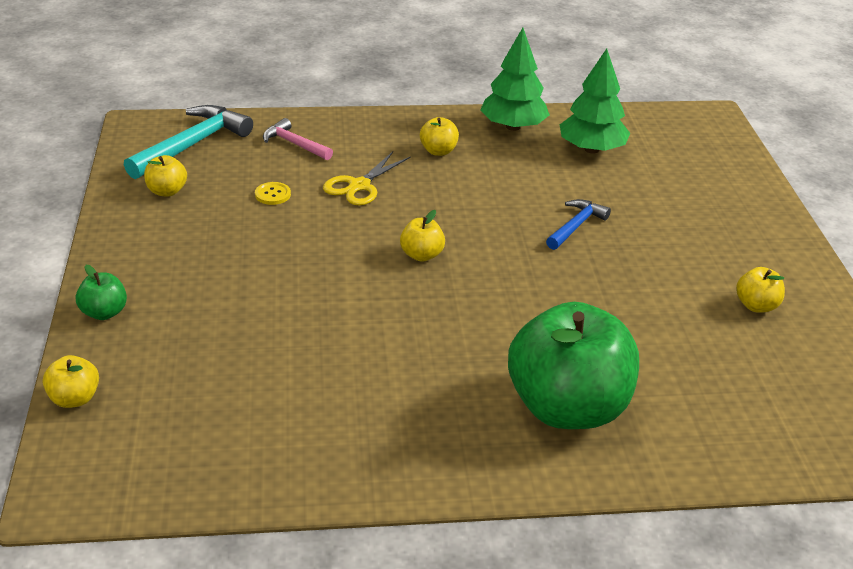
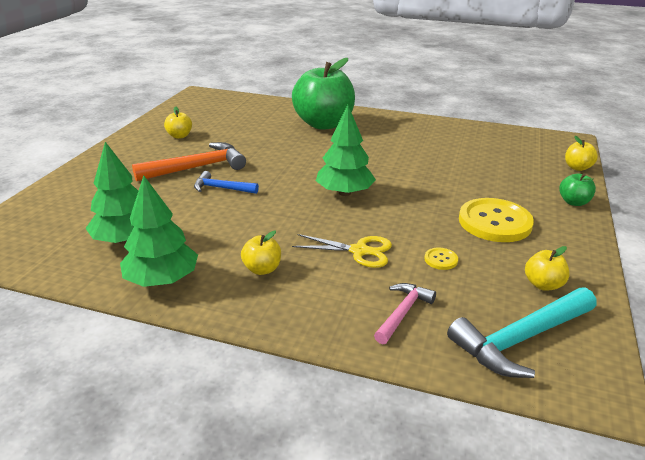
camera: 155 degrees left, 5 degrees down
pink hammer [263,118,333,160] -> pink hammer turned 120 degrees counterclockwise [374,283,436,344]
yellow scissors [323,151,411,205] -> yellow scissors turned 45 degrees clockwise [292,234,392,268]
yellow apple [400,210,445,262] -> green tree [316,105,376,196]
blue hammer [546,199,611,250] -> blue hammer turned 45 degrees clockwise [194,171,259,194]
none -> orange hammer [132,142,246,182]
none -> yellow button [459,198,534,242]

